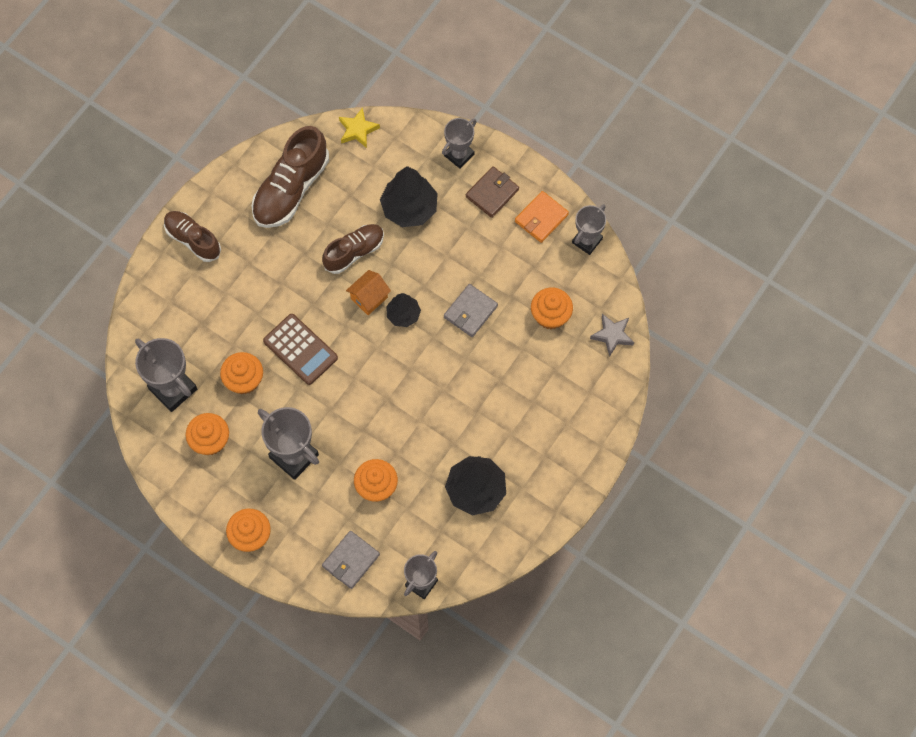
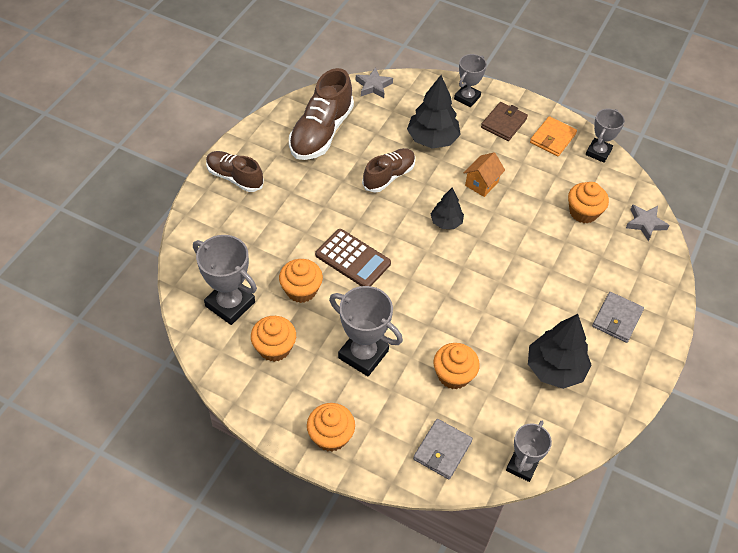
camera: 10 degrees left, 15 degrees down
yellow star [339,107,380,148] -> grey star [356,67,393,98]
orange house [346,270,391,315] -> orange house moved to [464,152,505,197]
grey wallet [444,284,498,337] -> grey wallet moved to [592,292,644,343]

